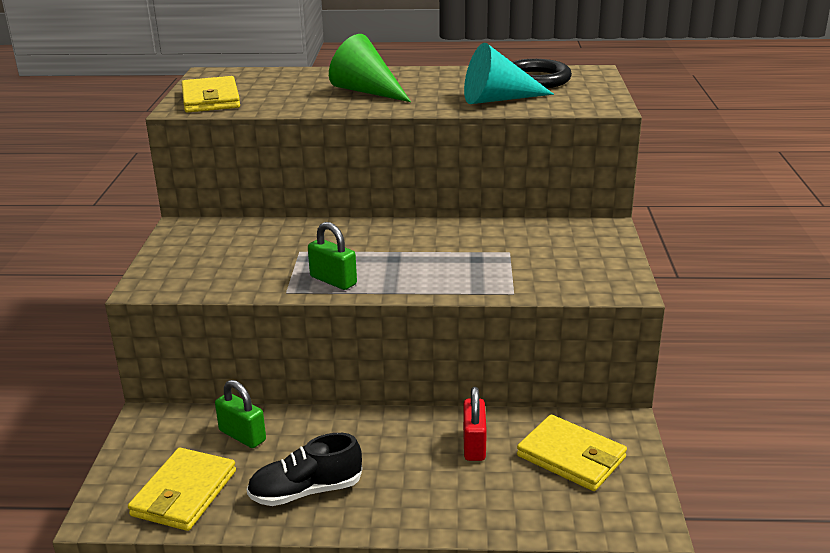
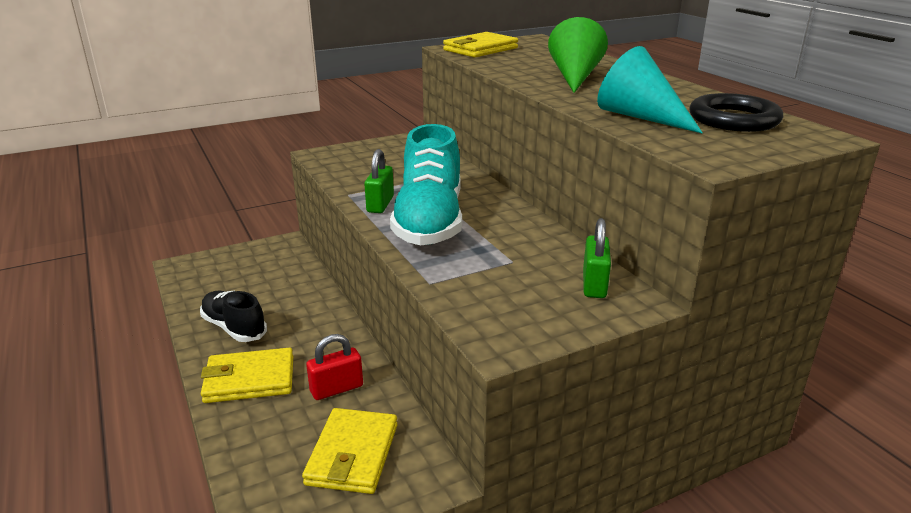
camera: 60 degrees right, 0 degrees up
yellow wallet [128,448,236,531] -> yellow wallet moved to [201,348,293,403]
green padlock [215,380,266,448] -> green padlock moved to [583,218,611,298]
none -> turquoise shoe [390,124,462,246]

